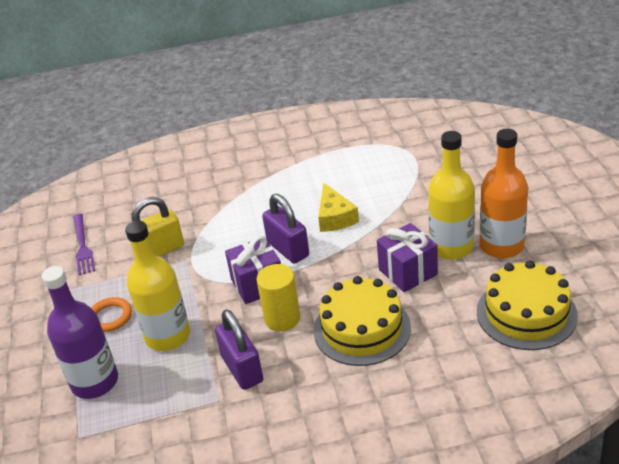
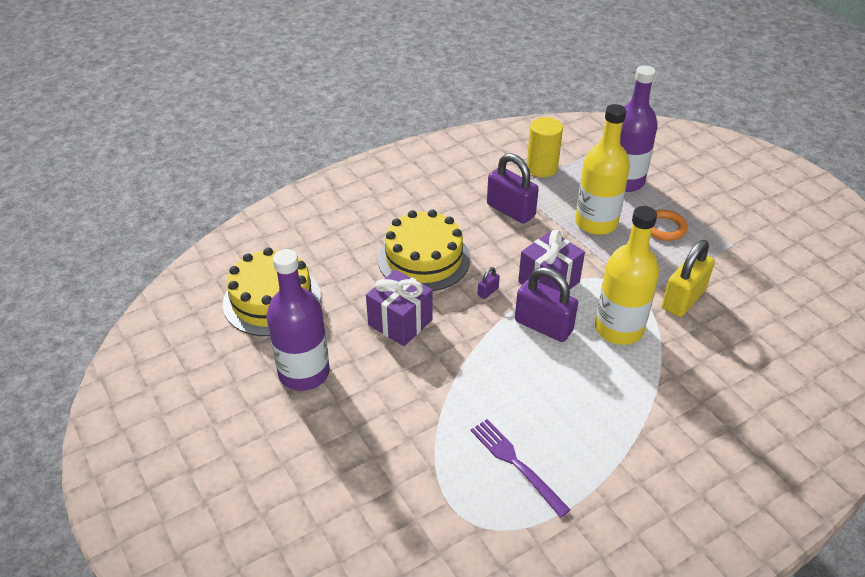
camera: 155 degrees right, 5 degrees up
purple fork [73,214,95,275] -> purple fork moved to [470,419,571,518]
yellow cylinder [257,264,300,331] -> yellow cylinder moved to [527,117,563,177]
yellow cheese [318,183,359,232] -> none
yellow bottle [428,131,475,260] -> yellow bottle moved to [595,206,659,345]
orange bottle [480,129,528,258] -> purple bottle [267,249,330,391]
none -> purple padlock [478,267,500,299]

